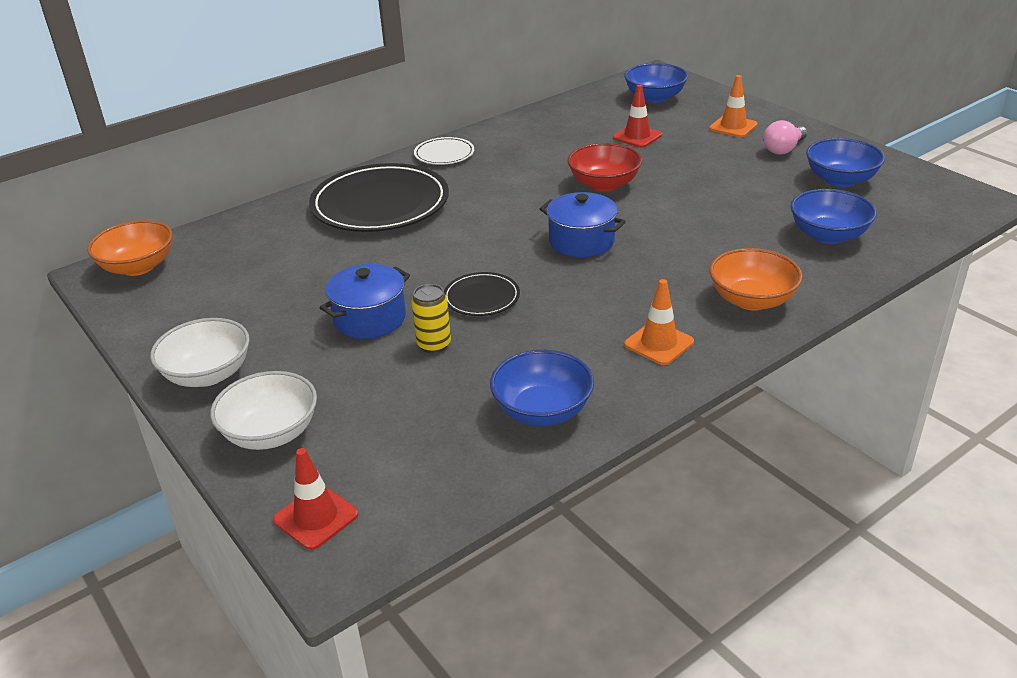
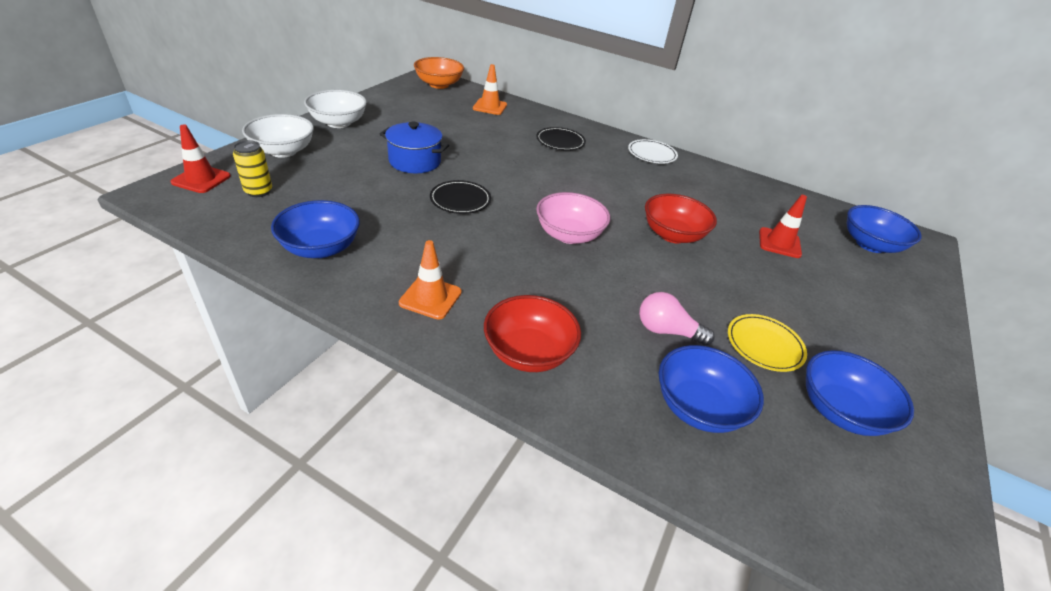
camera: 60 degrees right, 5 degrees up
black plate [309,163,449,232] -> black plate [536,127,586,151], size x0.47
yellow can [412,284,451,353] -> yellow can moved to [233,140,272,197]
blue pot [539,192,626,257] -> pink bowl [536,192,610,244]
orange traffic cone [709,75,758,137] -> orange traffic cone moved to [473,64,507,115]
orange bowl [709,248,802,311] -> red bowl [484,295,581,372]
pink light bulb [764,120,807,155] -> pink light bulb moved to [639,292,715,346]
none -> yellow plate [728,314,807,372]

